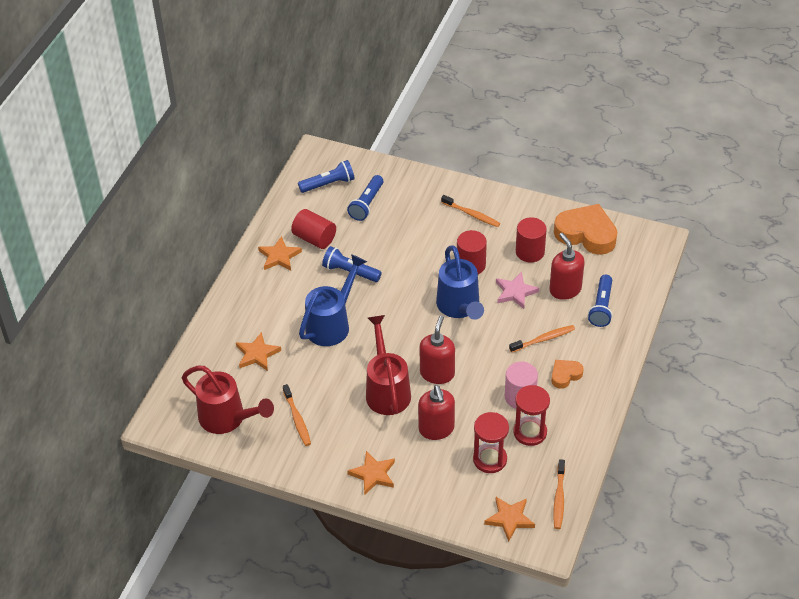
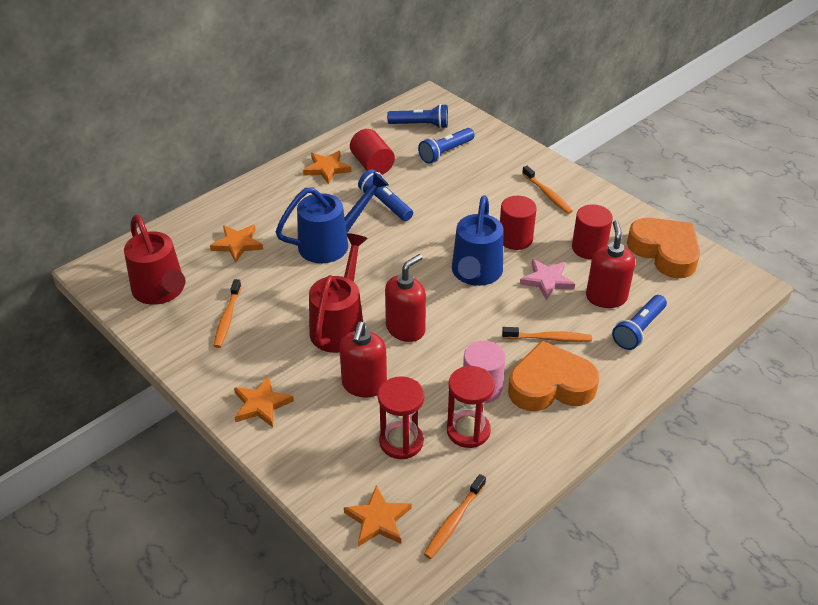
camera: 25 degrees right, 5 degrees down
orange heart [551,360,584,389] -> orange heart [508,341,599,411], size x1.96

